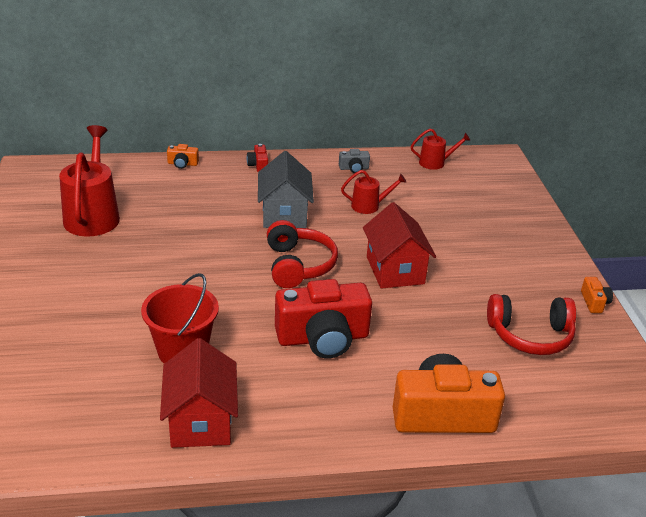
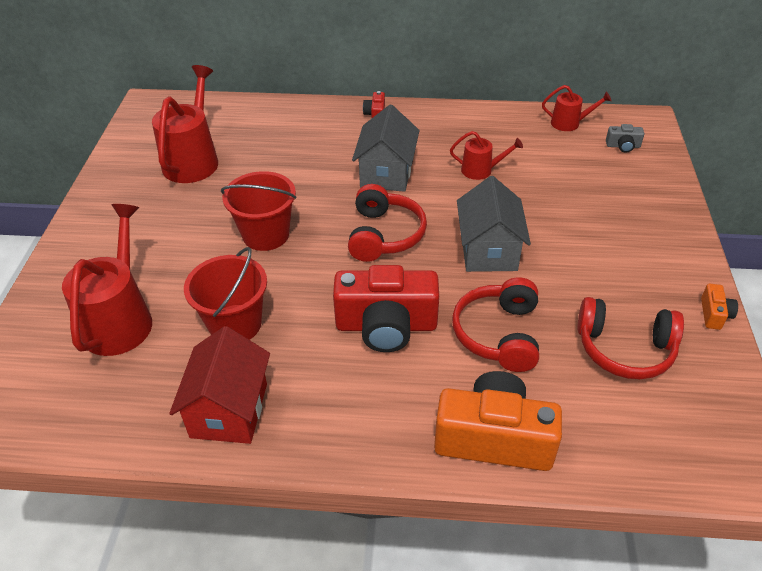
camera: 15 degrees right, 10 degrees up
orange camera [167,144,199,169] -> none
grey camera [339,149,370,173] -> grey camera moved to [606,124,644,153]
red house [363,202,436,289] -> grey house [457,176,531,272]
none -> red watering can [62,204,152,356]
none -> red bucket [221,171,296,251]
none -> red headphones [452,277,539,372]

